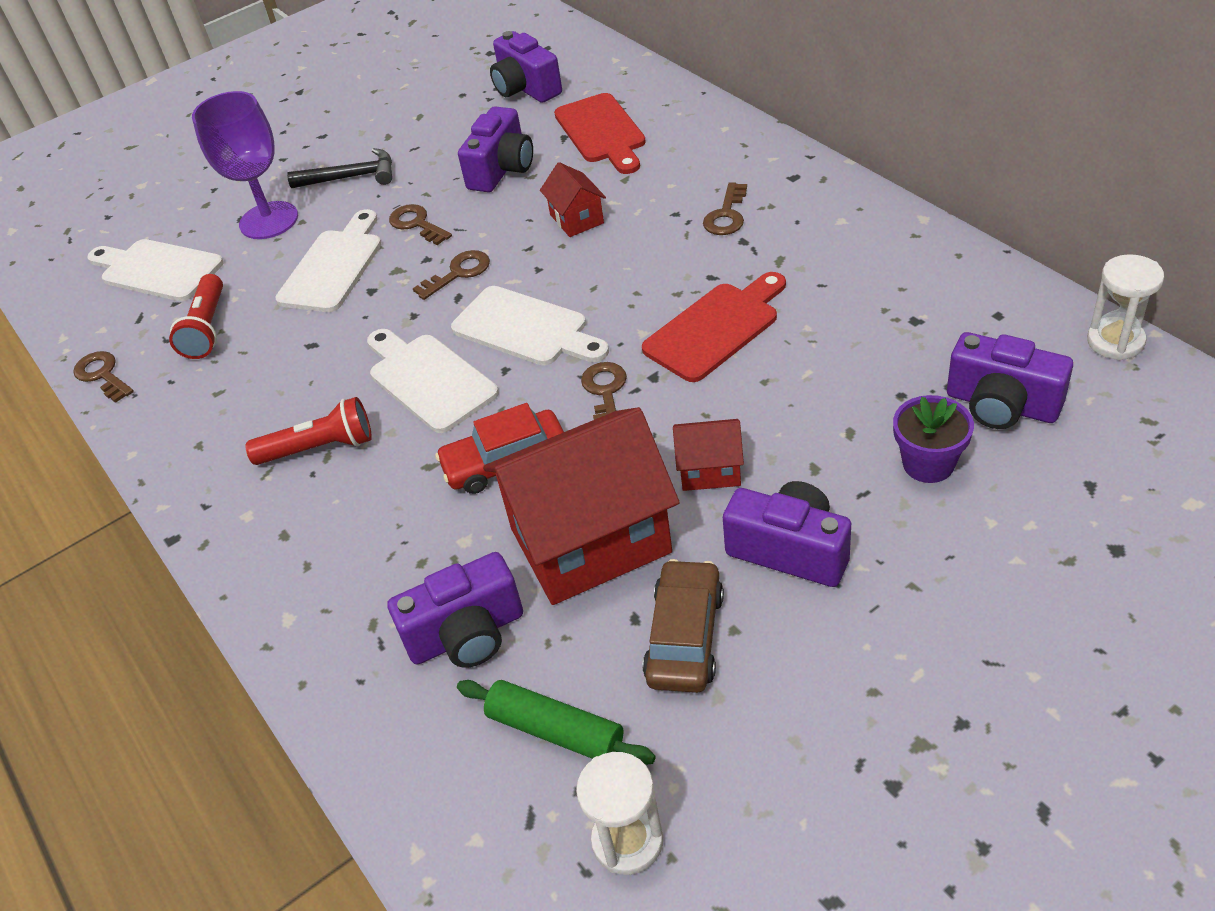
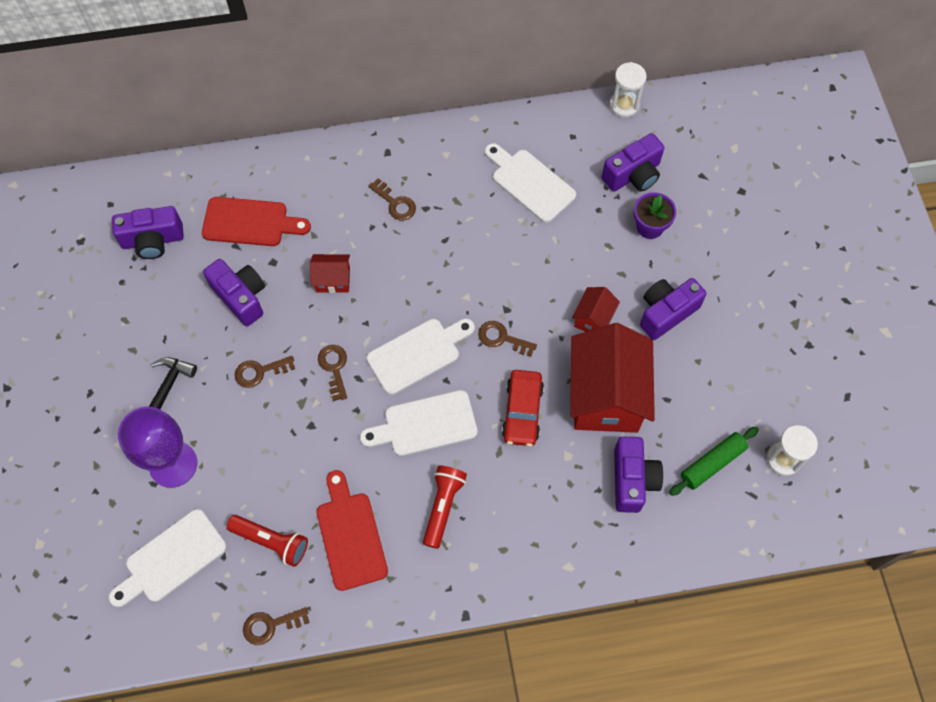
camera: 70 degrees left, 20 degrees up
white cutting board [275,209,381,312] -> white cutting board moved to [485,143,576,223]
red cutting board [642,272,786,382] -> red cutting board moved to [317,470,388,591]
brown car [643,559,724,693] -> none

